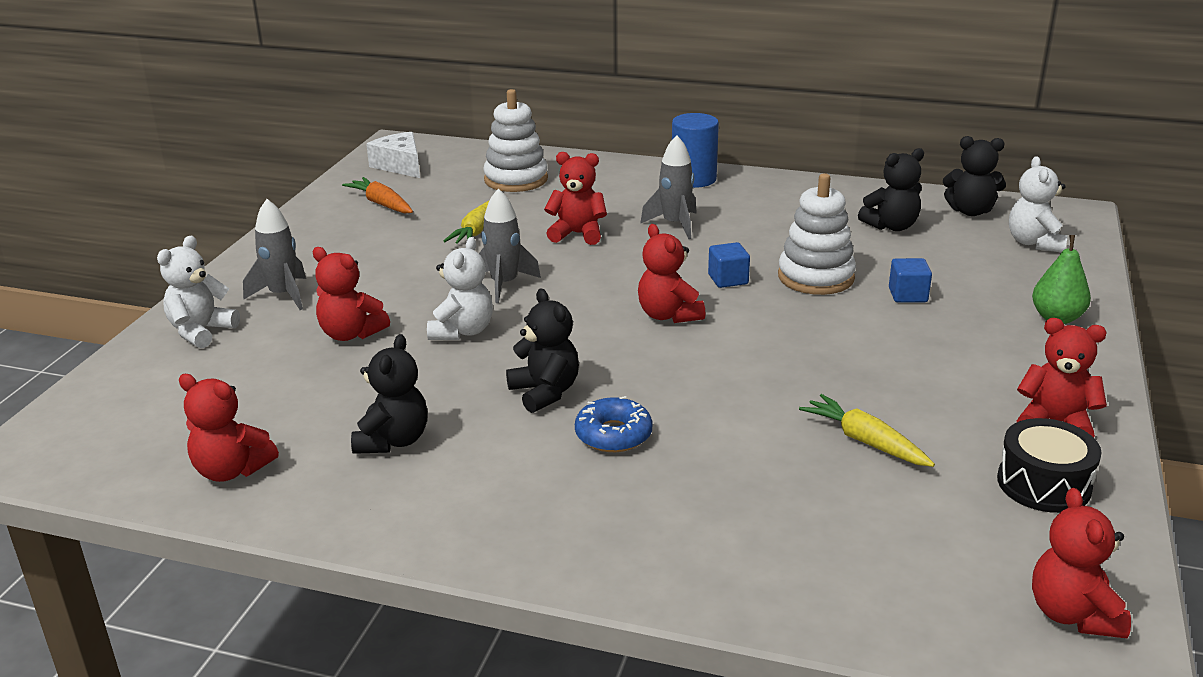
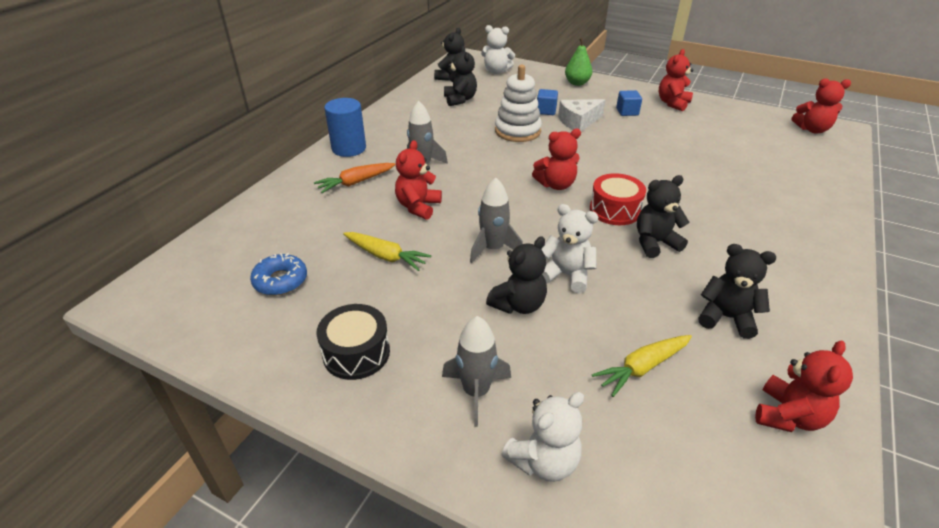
camera: 80 degrees left, 10 degrees up
white teddy bear [157,235,240,348] -> white teddy bear turned 75 degrees counterclockwise [501,392,584,482]
red teddy bear [313,247,390,341] -> none
orange carrot [342,177,413,214] -> orange carrot moved to [314,163,396,193]
white cheese [366,132,420,178] -> white cheese moved to [558,99,605,131]
white stacking toy [483,89,548,192] -> none
blue donut [575,396,653,452] -> blue donut moved to [250,253,307,295]
blue cube [708,242,750,288] -> blue cube moved to [616,90,642,116]
yellow carrot [799,394,935,467] -> yellow carrot moved to [592,335,692,397]
black drum [997,418,1102,513] -> black drum moved to [316,304,390,380]
none -> black teddy bear [486,236,547,314]
none -> red drum [590,173,646,225]

